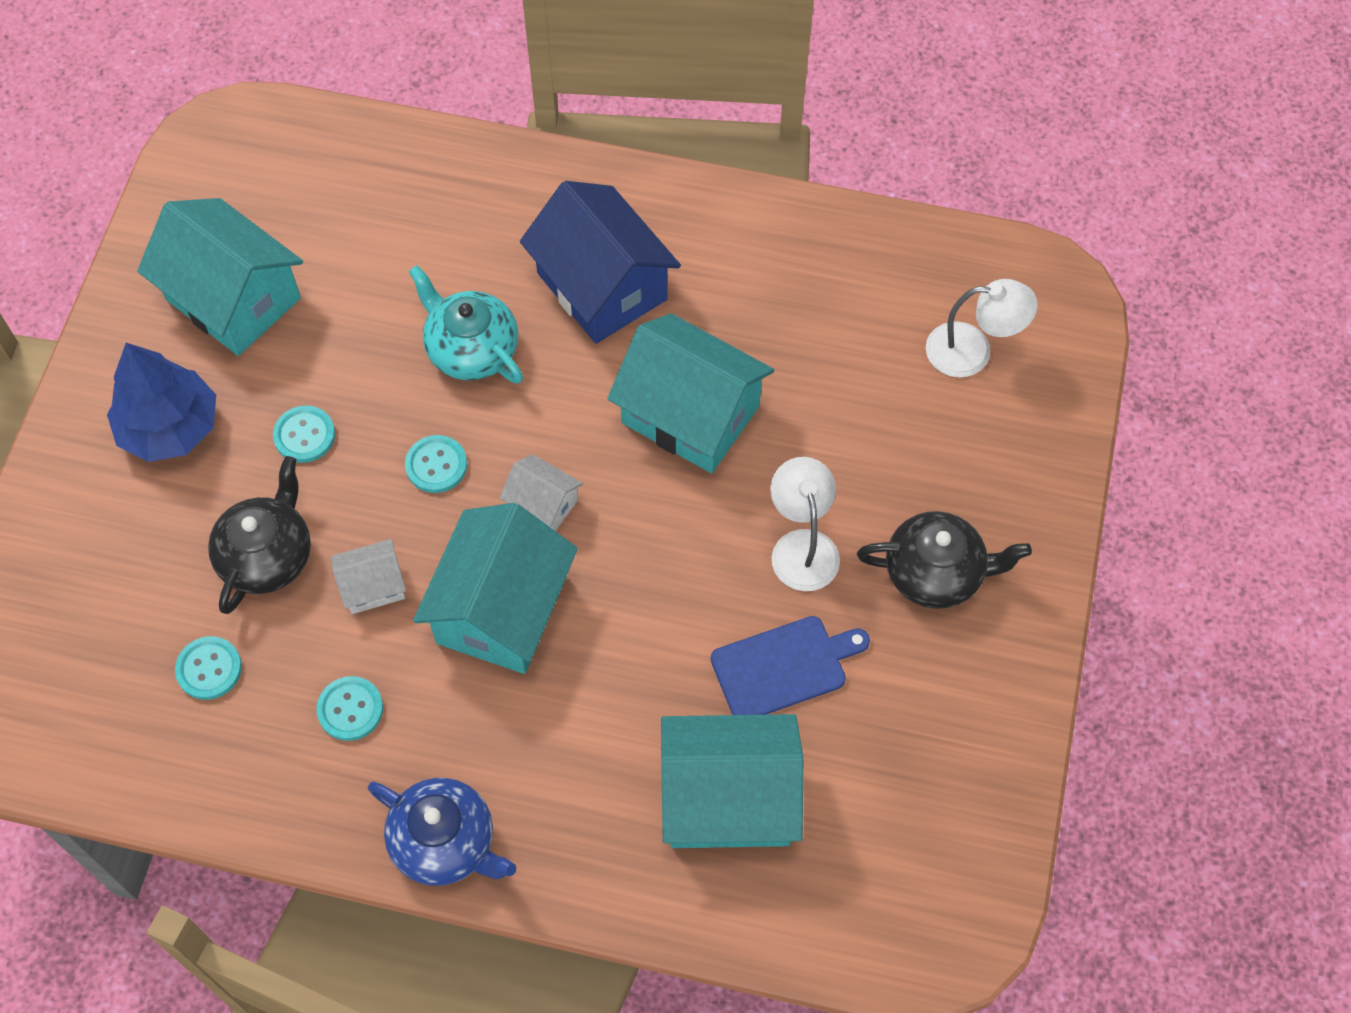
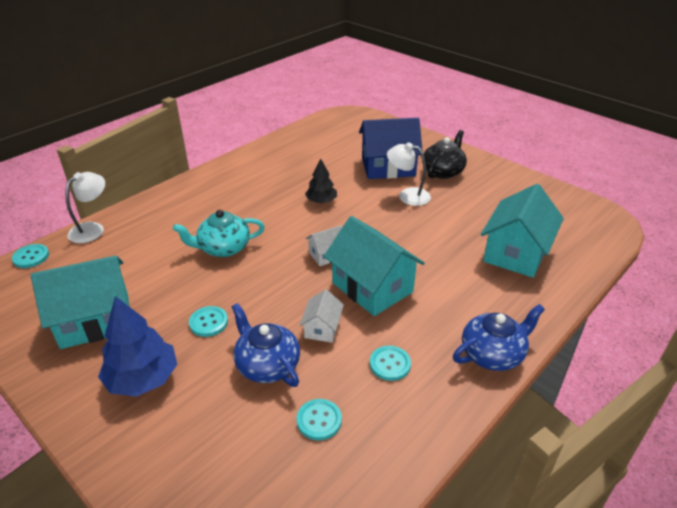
camera: 60 degrees left, 25 degrees down
black teapot [208,456,311,614] -> blue teapot [232,303,300,387]
turquoise button [405,435,467,493] -> turquoise button moved to [12,244,49,268]
blue house [520,181,681,344] -> blue house moved to [359,118,423,179]
turquoise house [607,313,774,473] -> black tree [305,158,337,203]
blue cutting board [711,616,870,715] -> none
white lamp [926,279,1038,377] -> white lamp moved to [66,172,105,243]

